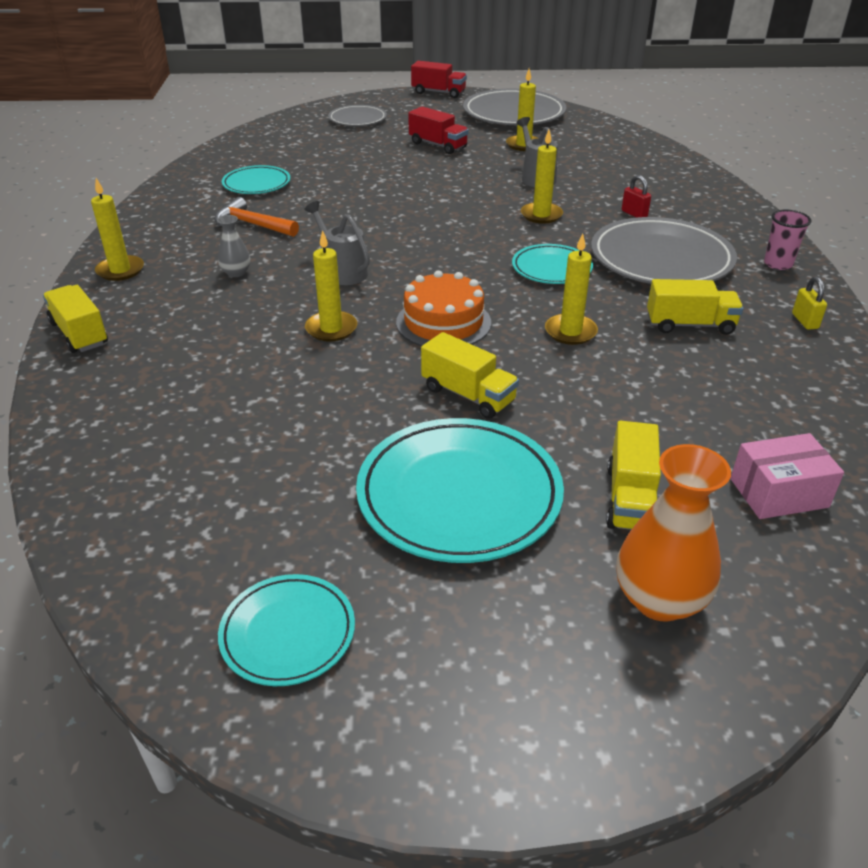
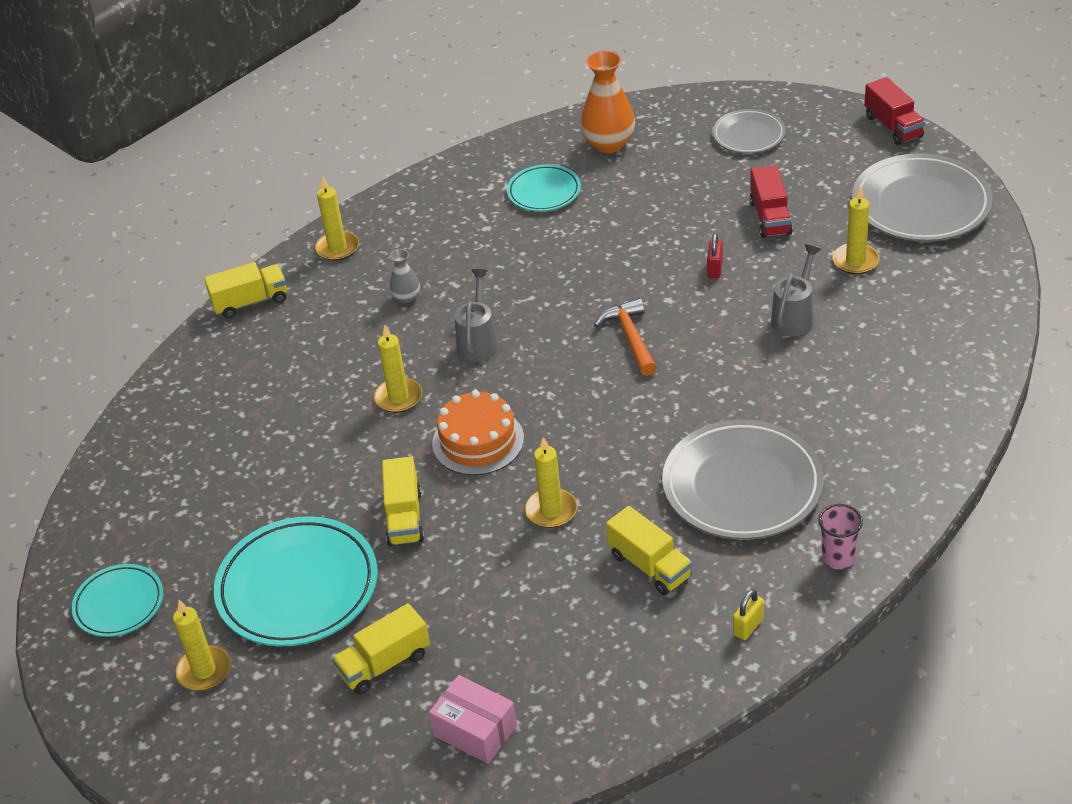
camera: 50 degrees right, 5 degrees up
yellow truck [43,285,108,353] -> yellow truck turned 60 degrees clockwise [204,262,287,318]
orange hammer [214,197,299,237] -> orange hammer moved to [594,298,657,376]
turquoise plate [512,244,593,284] -> none
yellow candle [521,130,563,224] -> yellow candle moved to [173,600,231,691]
orange vase [616,444,731,622] -> orange vase moved to [580,51,635,153]
red padlock [622,175,651,218] -> red padlock moved to [707,233,723,278]

